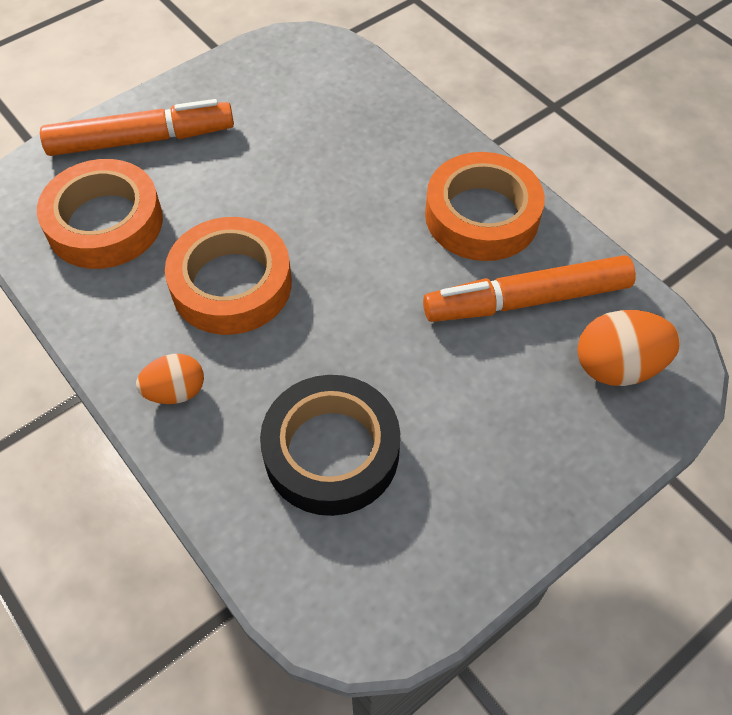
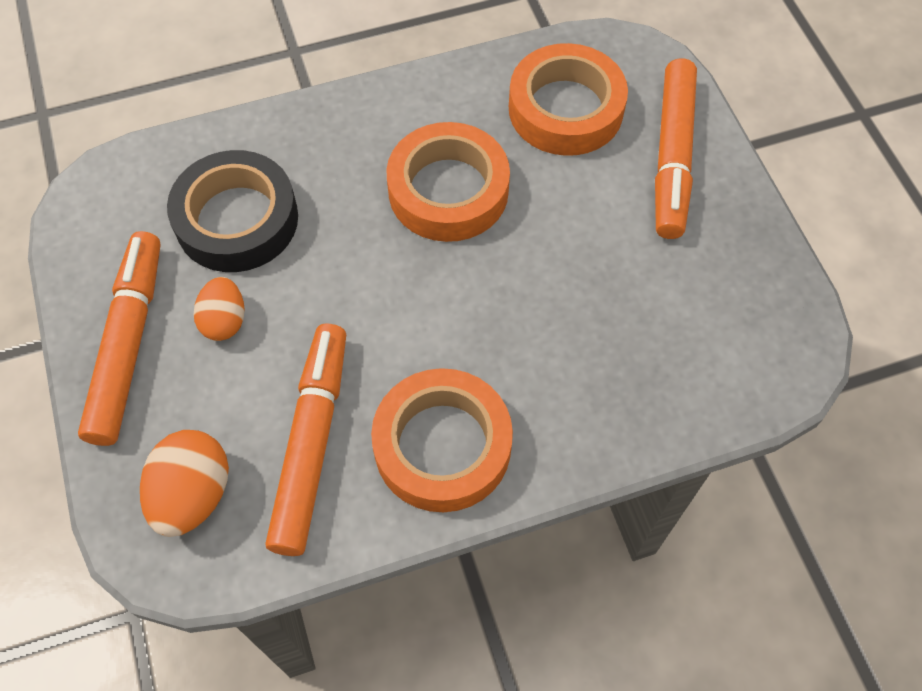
camera: 110 degrees right, 5 degrees up
orange egg [136,354,204,404] -> orange egg moved to [193,277,245,341]
none -> orange marker [78,231,161,446]

